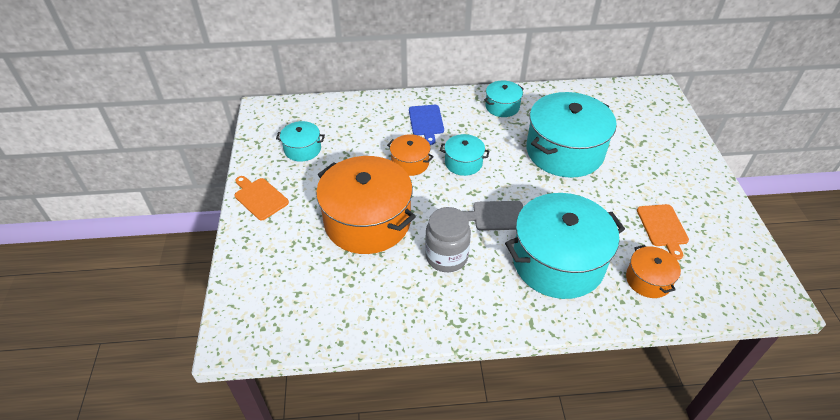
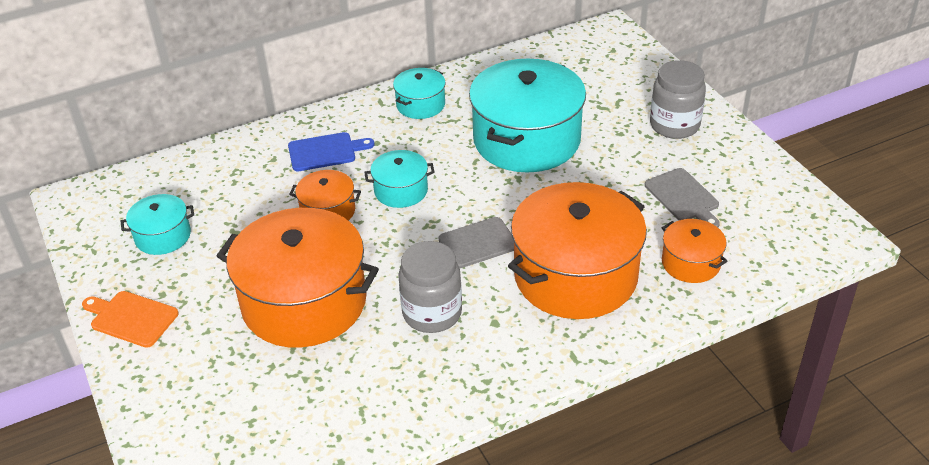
camera: 20 degrees left, 5 degrees down
blue cutting board [409,105,444,145] -> blue cutting board turned 75 degrees counterclockwise [288,132,374,171]
turquoise pot [505,193,625,299] -> orange pot [508,182,647,319]
orange cutting board [637,204,689,260] -> grey cutting board [645,168,720,227]
none -> grey jar [650,60,706,139]

